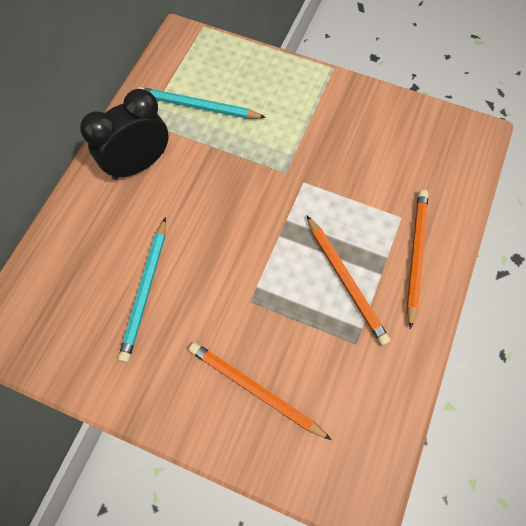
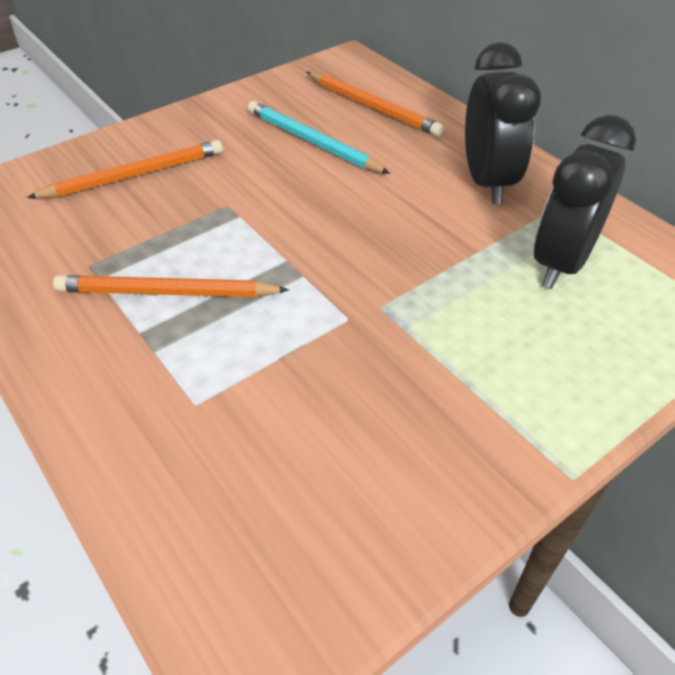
camera: 120 degrees right, 20 degrees down
turquoise pencil [137,87,266,119] -> black clock [534,115,636,289]
orange pencil [407,190,428,330] -> orange pencil moved to [306,72,444,137]

